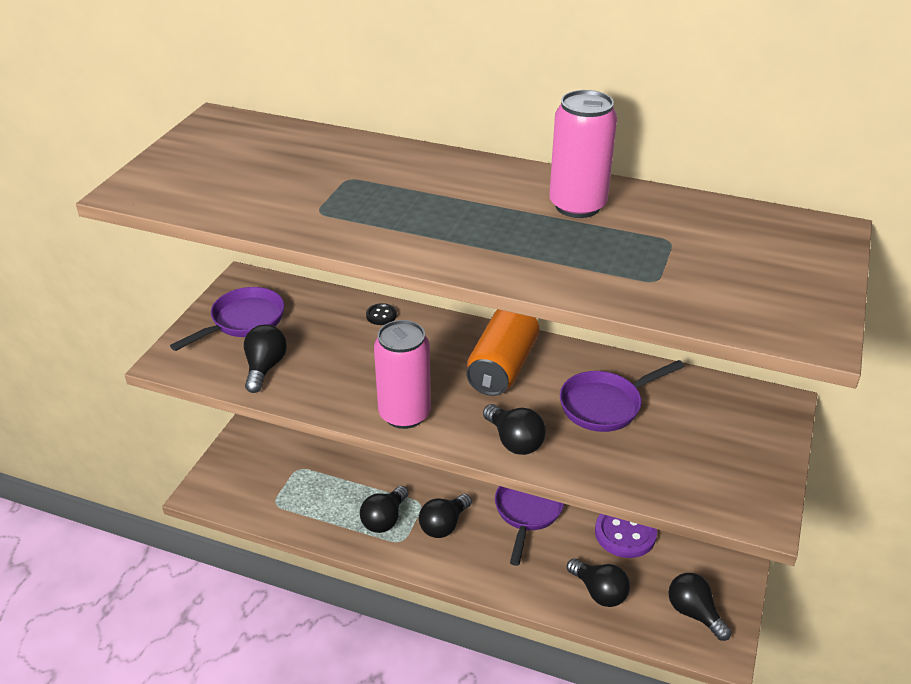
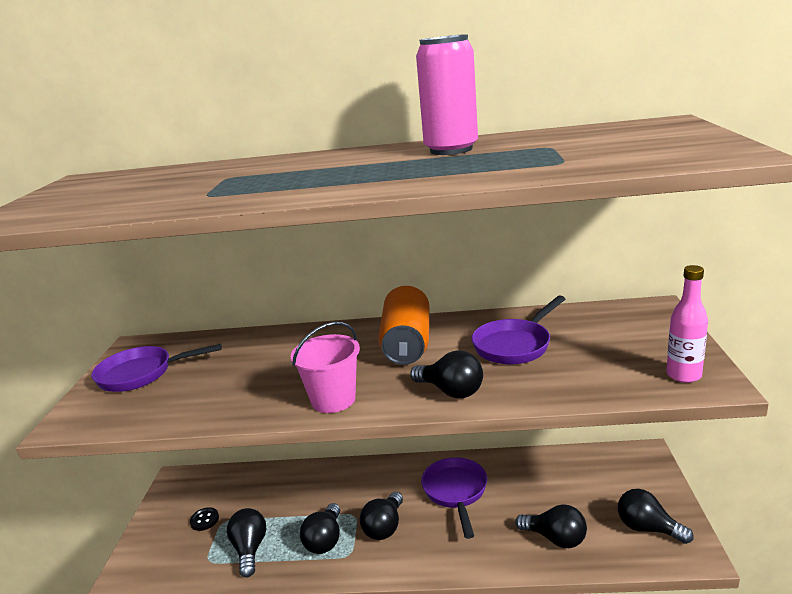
camera: 15 degrees left, 15 degrees down
purple pan [170,287,284,351] -> purple pan turned 120 degrees counterclockwise [91,344,222,392]
black light bulb [244,324,287,393] -> black light bulb moved to [227,508,266,578]
black button [366,303,397,325] -> black button moved to [190,507,219,531]
pink can [374,320,431,429] -> pink bucket [291,322,360,413]
purple button [595,514,657,558] -> none
none -> pink bottle [666,265,708,383]

